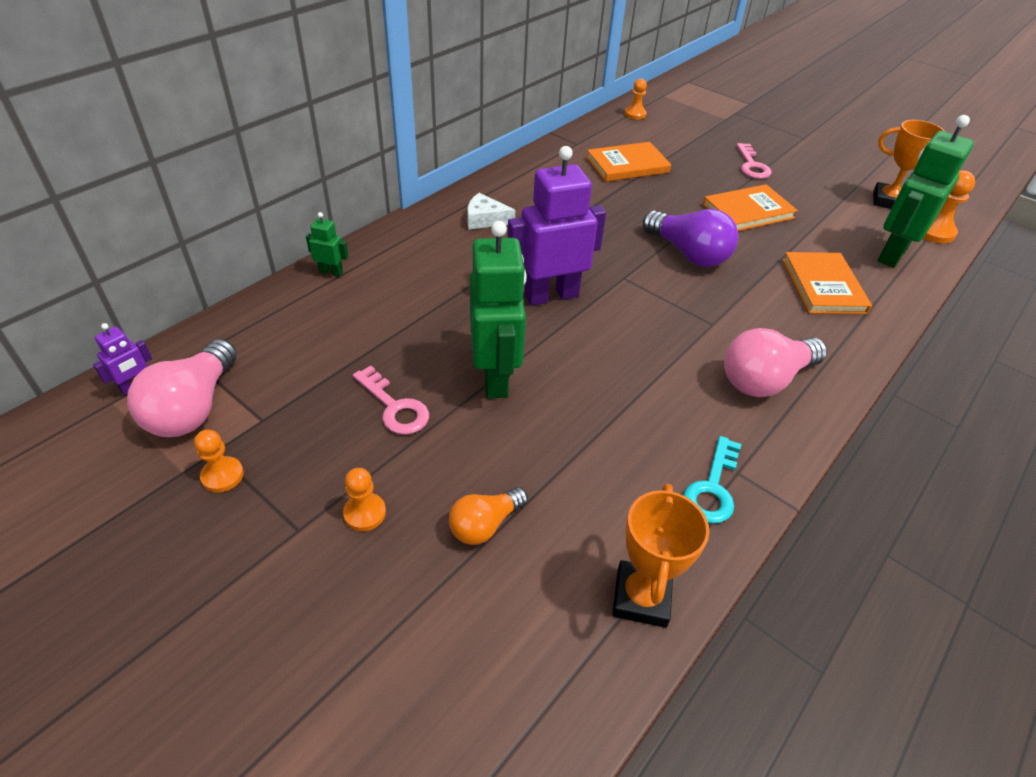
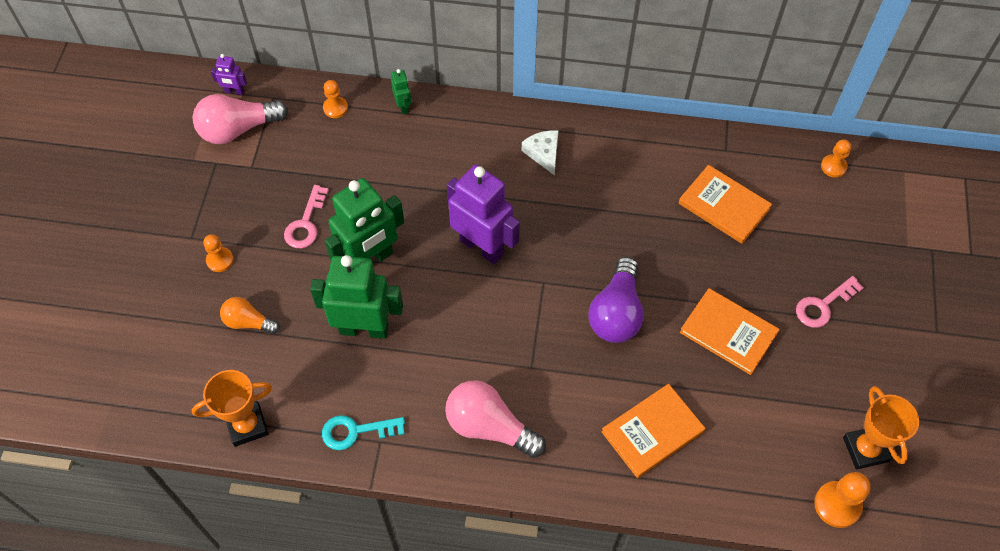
camera: 60 degrees right, 15 degrees up
orange pawn [194,430,244,492] -> orange pawn moved to [323,80,348,118]
green robot [878,115,974,268] -> green robot moved to [310,255,403,339]

